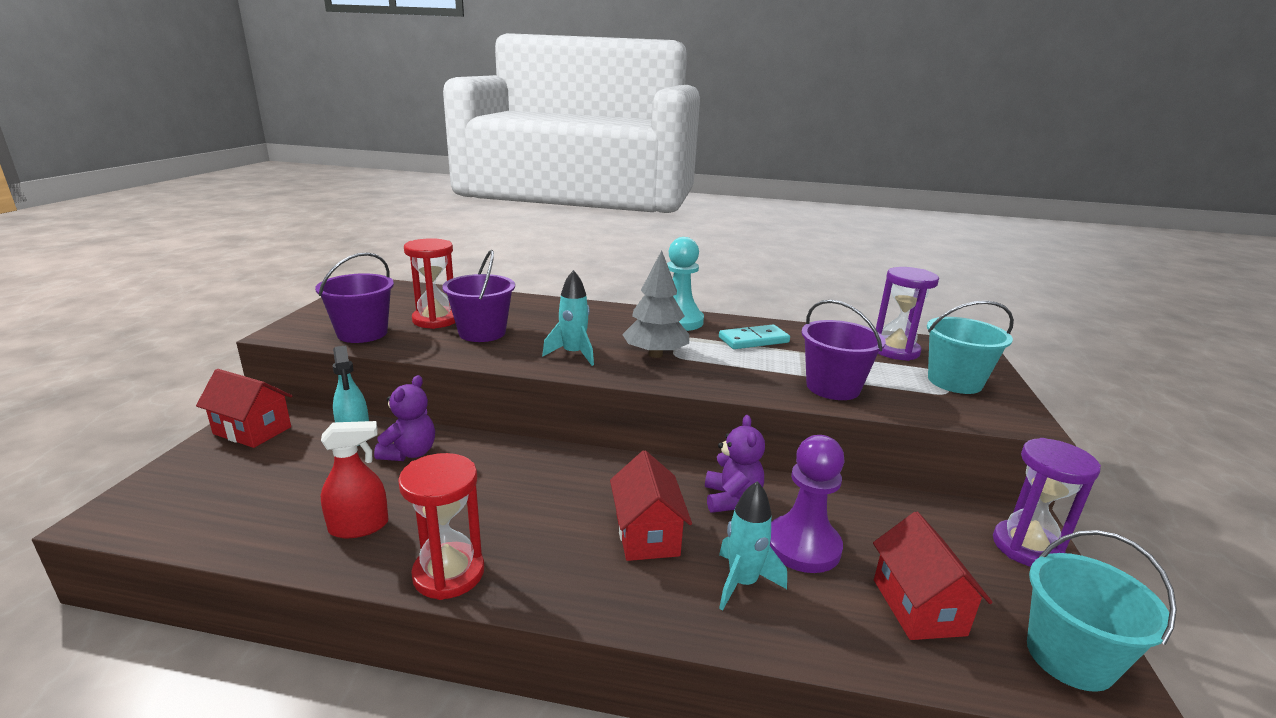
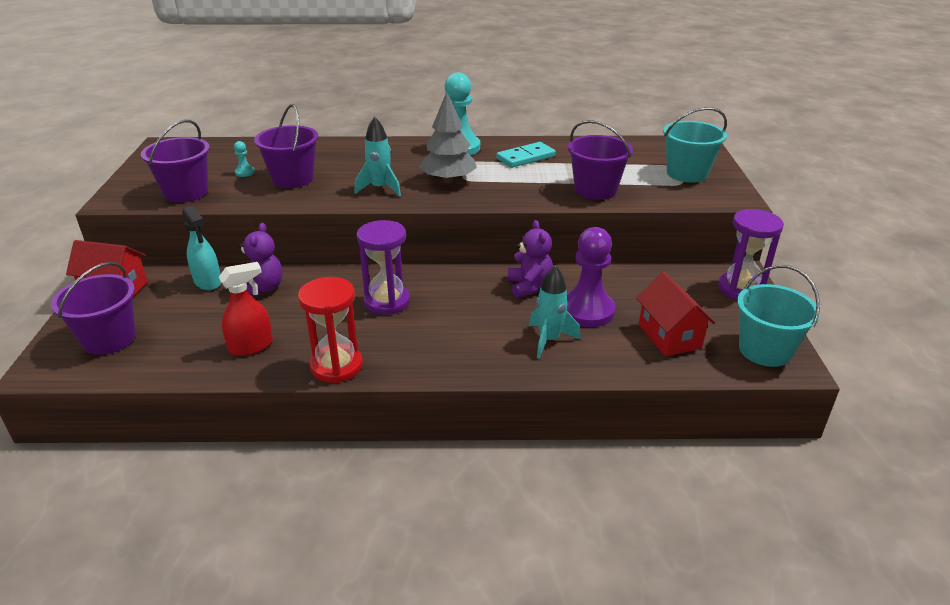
camera: 10 degrees left, 10 degrees up
red hourglass [404,238,455,329] -> turquoise pawn [234,141,255,177]
red house [610,450,692,561] -> none
purple hourglass [876,267,939,361] -> purple hourglass moved to [357,220,410,315]
none -> purple bucket [51,262,136,355]

